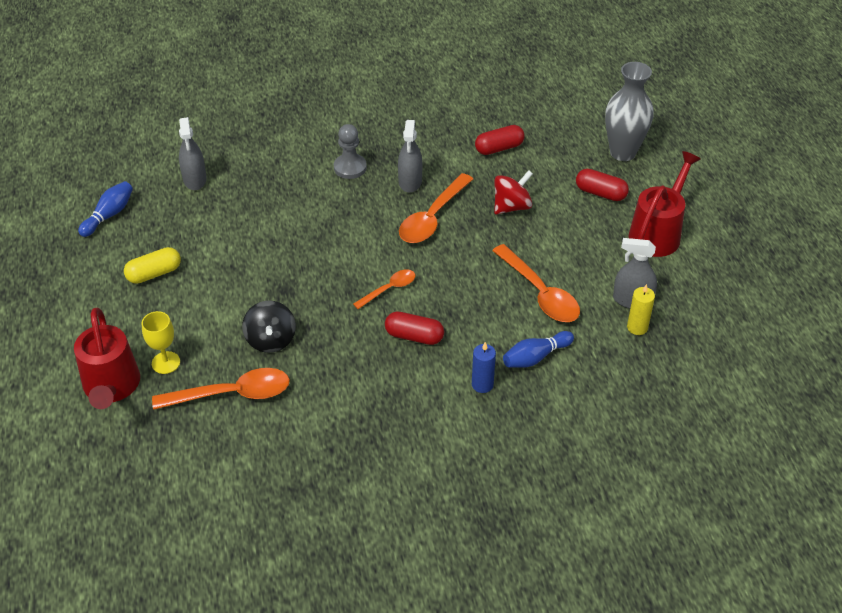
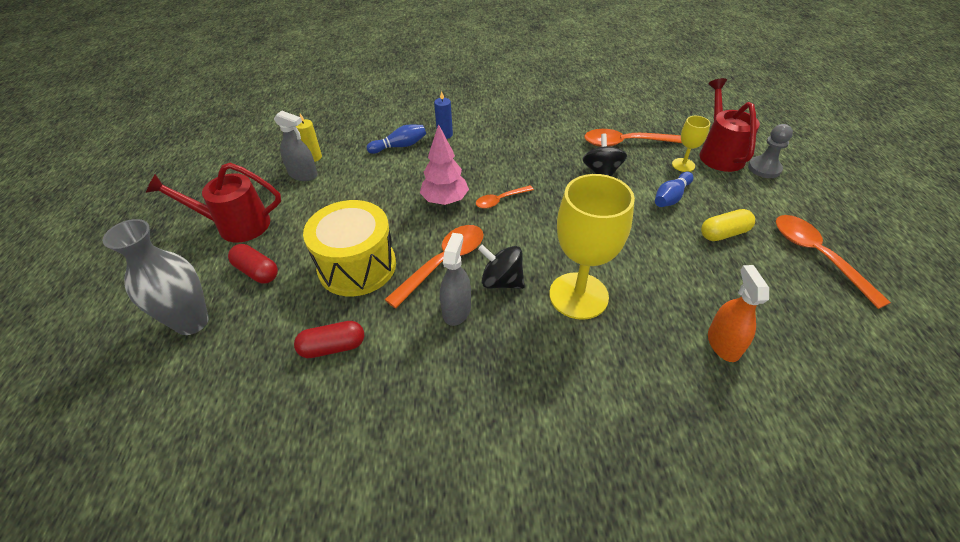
camera: 170 degrees left, 0 degrees up
blue bowling pin [78,181,133,237] -> blue bowling pin moved to [655,172,694,207]
grey spray bottle [179,117,206,190] -> orange spray bottle [708,265,769,362]
grey pawn [334,124,367,179] -> grey pawn moved to [748,124,793,178]
red capsule [385,312,444,345] -> none
orange spoon [492,244,580,322] -> orange spoon moved to [776,215,891,309]
red spinning top [494,170,533,214] -> yellow drum [303,200,396,296]
red watering can [628,151,701,257] -> red watering can turned 45 degrees clockwise [146,163,281,242]
none -> pink tree [420,124,469,205]
none -> black spinning top [478,245,525,289]
none -> yellow goblet [549,174,635,320]

